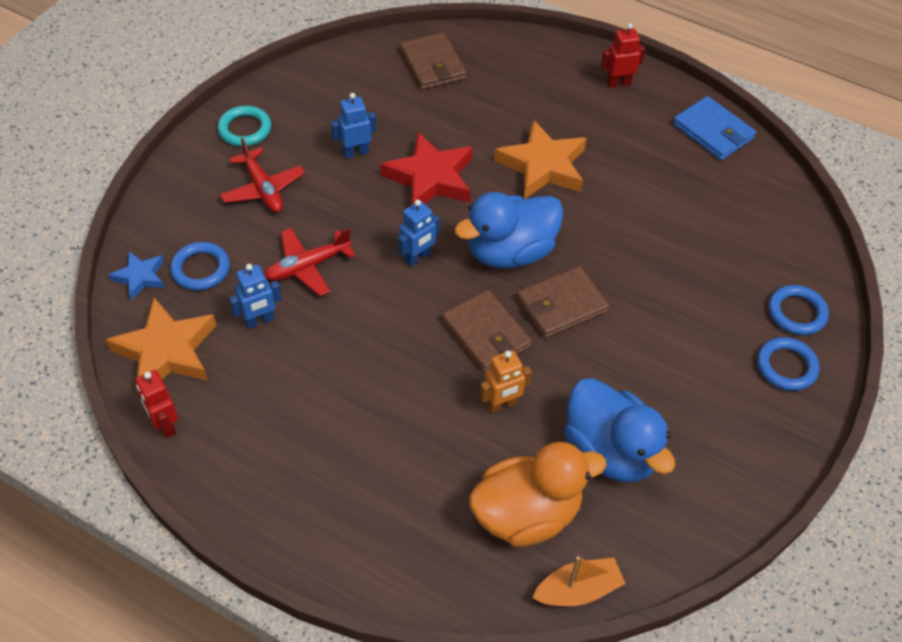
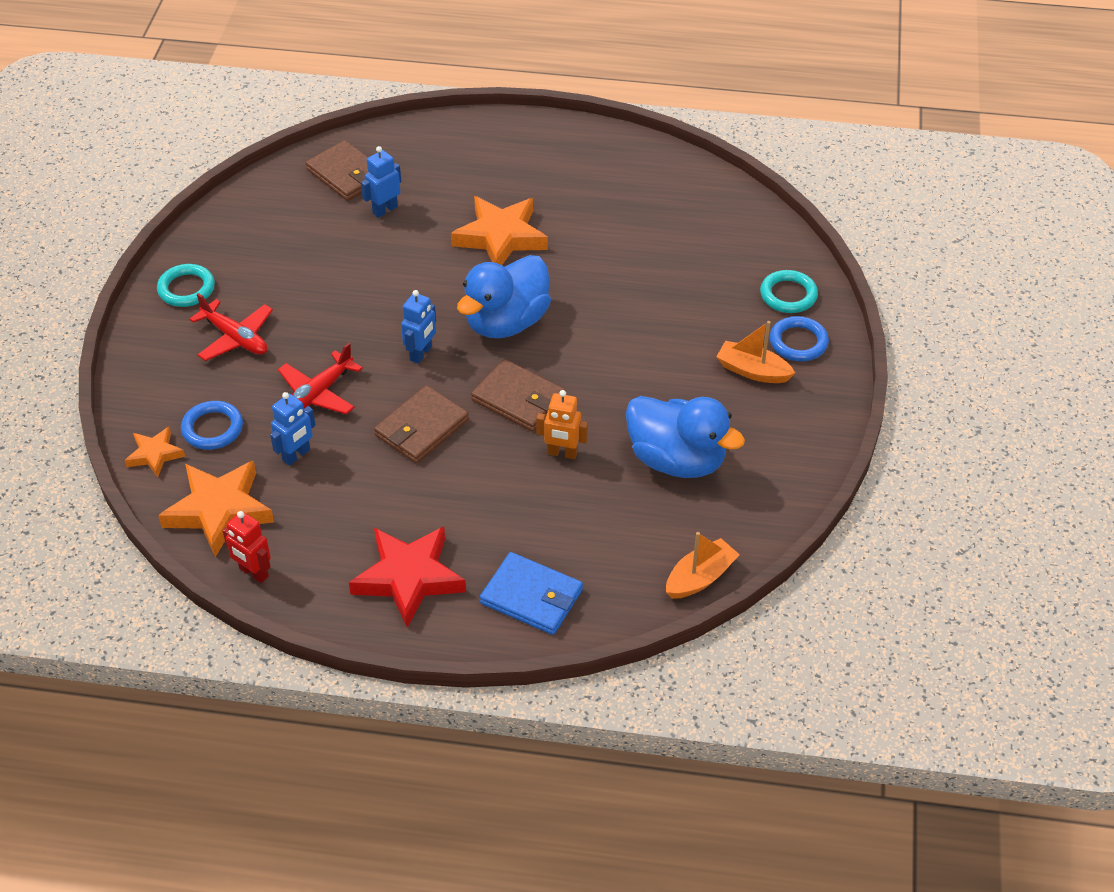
camera: 20 degrees left, 5 degrees down
blue star [109,251,164,300] -> orange star [124,427,185,477]
blue robot [331,93,376,159] -> blue robot moved to [361,146,401,218]
red star [381,132,473,205] -> red star moved to [349,527,466,628]
orange duck [469,442,607,547] -> none
orange robot [480,350,532,413] -> orange robot turned 60 degrees clockwise [536,390,588,459]
brown wallet [516,266,609,338] -> brown wallet moved to [374,385,469,463]
red robot [601,23,645,88] -> none
blue wallet [673,96,756,160] -> blue wallet moved to [480,552,583,635]
blue ring [768,285,829,335] -> turquoise ring [760,270,818,313]
none -> orange boat [716,321,795,383]

